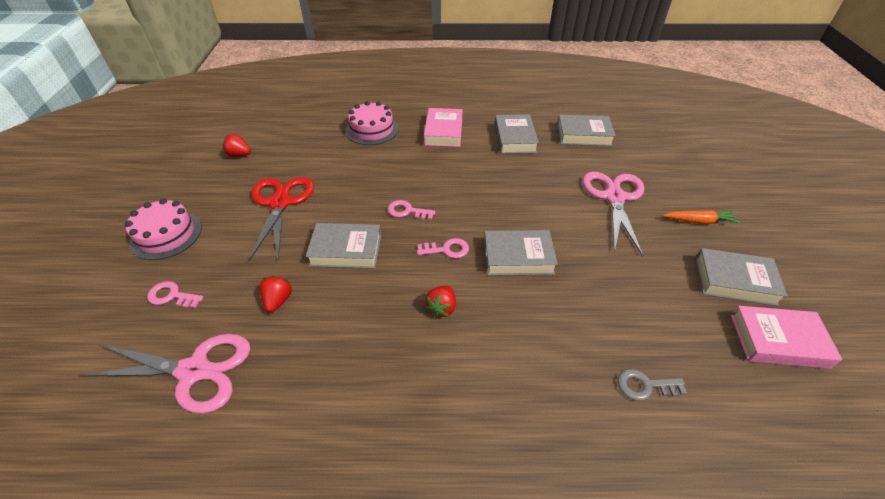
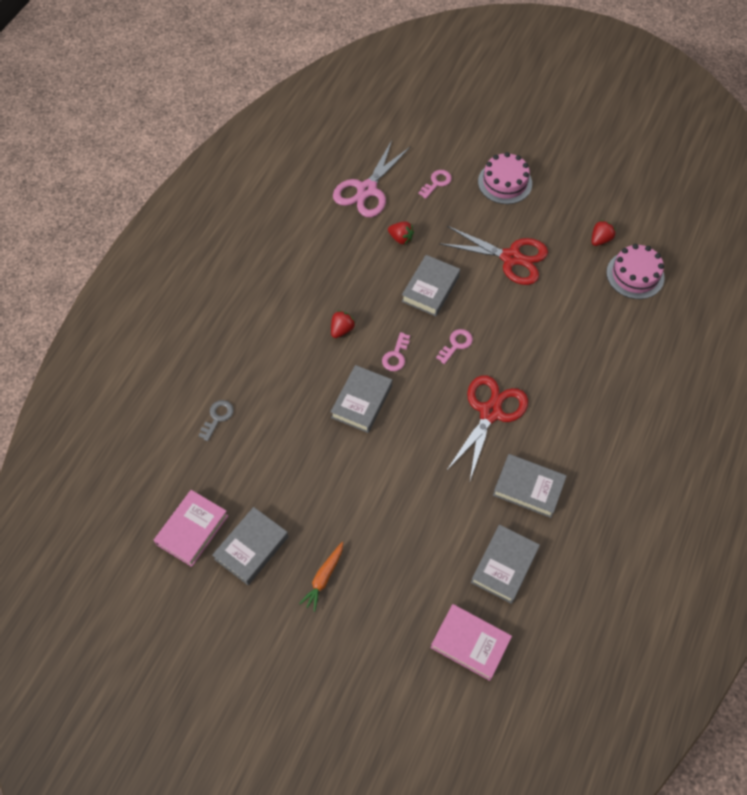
camera: 115 degrees right, 15 degrees up
pink cake [346,101,398,145] -> pink cake moved to [606,244,665,299]
pink book [424,108,463,147] -> pink book moved to [431,604,512,681]
red strawberry [425,286,456,318] -> red strawberry turned 75 degrees clockwise [331,310,355,338]
pink scissors [582,172,644,256] -> none
none -> red scissors [446,375,528,483]

